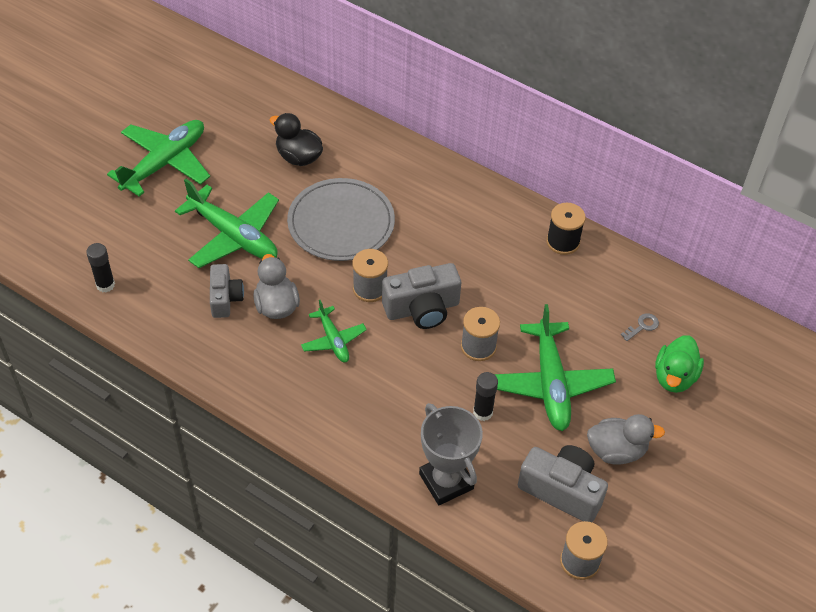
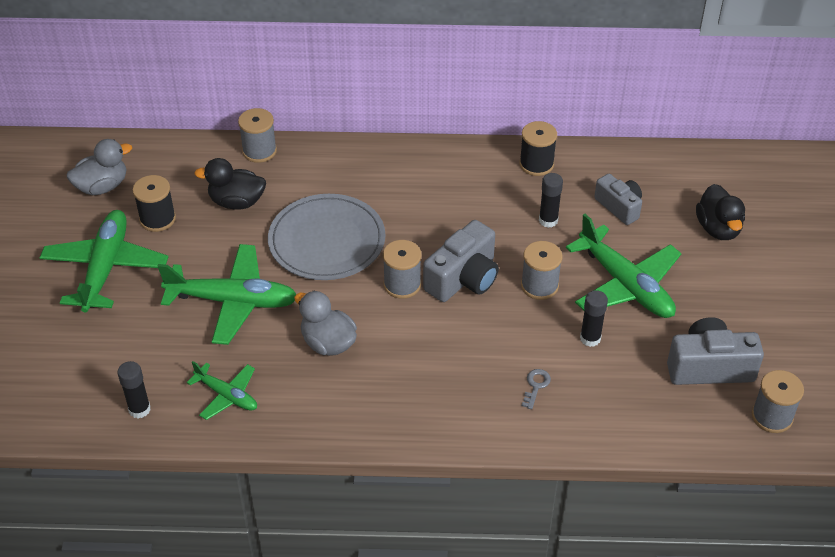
camera: 30 degrees left, 5 degrees down
grey camera [210,264,244,318] -> grey camera moved to [594,174,642,225]
green plane [301,300,367,363] -> green plane moved to [187,361,257,420]
grey trophy [419,403,483,505] -> none
grey duck [587,414,665,465] -> grey duck moved to [67,139,132,195]
grey key [621,313,659,341] -> grey key moved to [522,369,551,409]
green duck [655,335,704,393] -> black duck [696,184,745,240]
none -> black spool [133,175,176,232]
none -> grey spool [238,108,277,163]
none -> black glue stick [539,173,563,228]

